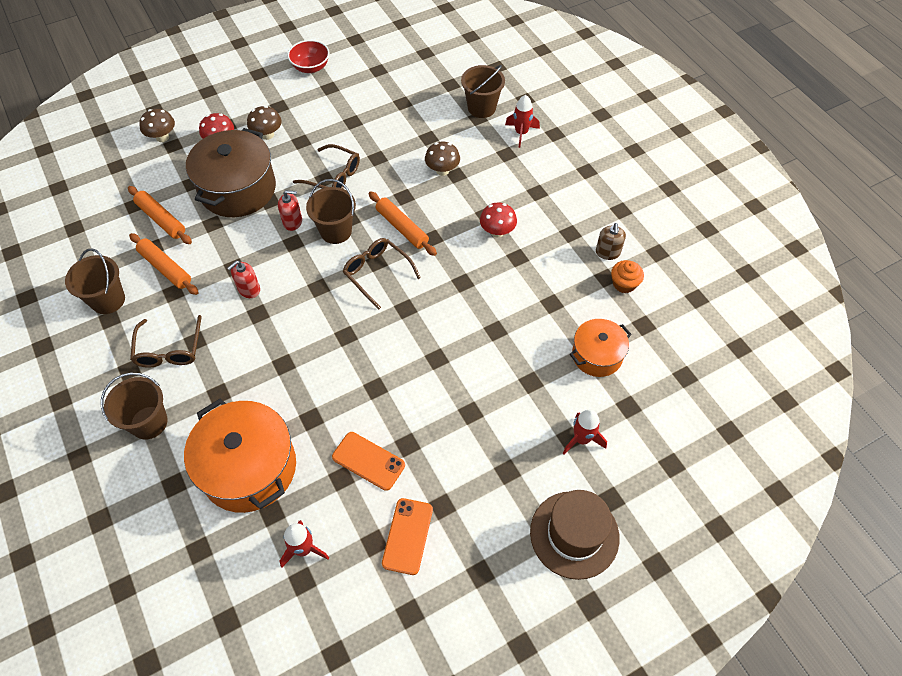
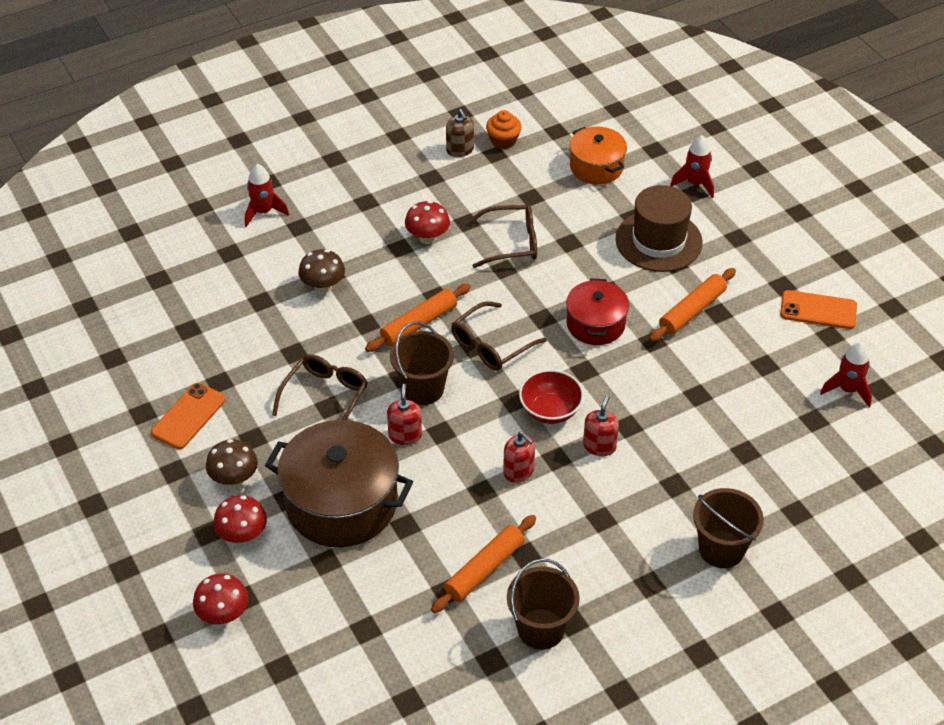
camera: 90 degrees left, 10 degrees down
orange rolling pin [128,186,192,244] -> orange rolling pin moved to [649,268,736,342]
brown glasses [130,315,202,368] -> brown glasses moved to [467,205,537,268]
brown mushroom [139,109,175,142] -> red mushroom [193,574,249,624]
orange pot [184,399,296,513] -> none
red bowl [288,40,329,73] -> red bowl moved to [519,370,584,424]
orange phone [332,432,405,491] -> orange phone moved to [151,383,226,449]
brown bucket [461,65,505,118] -> none
brown hat [530,490,620,580] -> brown hat moved to [616,185,703,272]
brown soap dispenser [596,223,626,260] -> brown soap dispenser turned 60 degrees clockwise [446,109,474,157]
none -> red pot [566,278,629,345]
none -> red soap dispenser [583,395,619,456]

